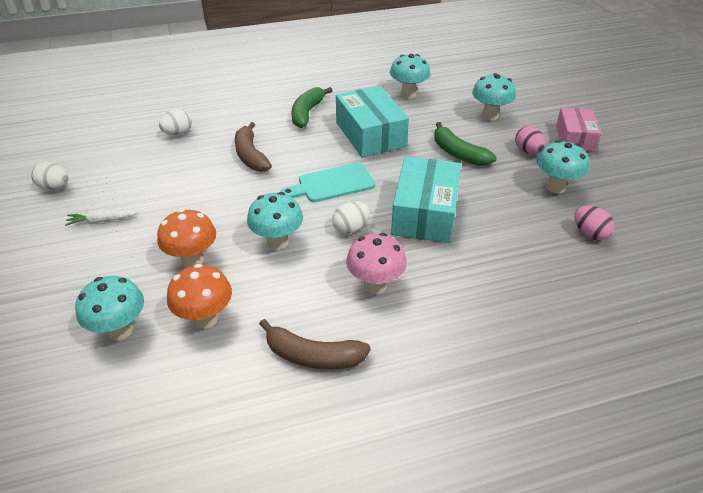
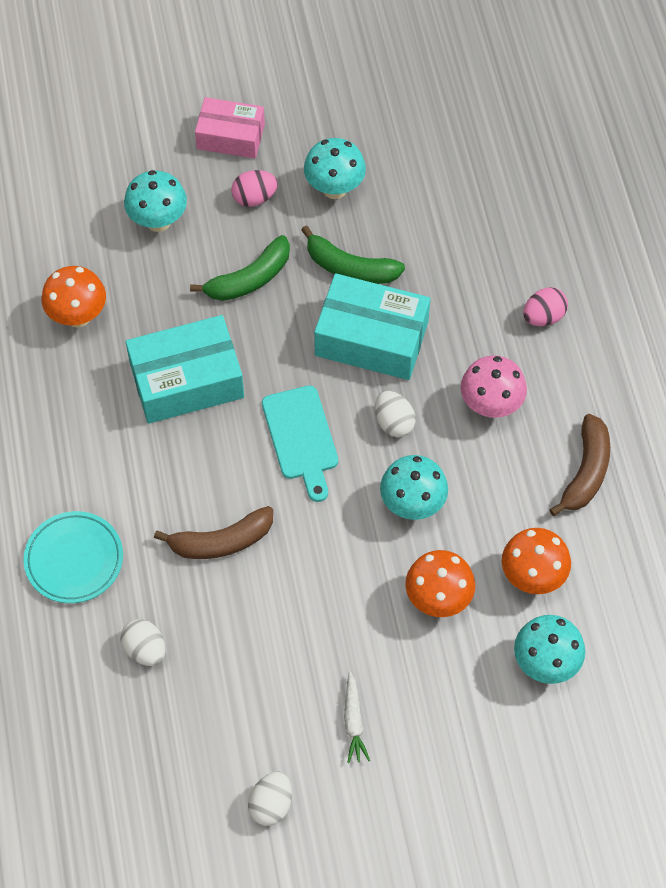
camera: 85 degrees left, 20 degrees up
green banana [292,87,333,128] -> green banana moved to [301,226,405,284]
turquoise mushroom [390,54,430,98] -> orange mushroom [42,266,106,328]
pink egg [574,205,615,240] -> pink egg moved to [523,287,568,326]
none -> turquoise plate [23,511,123,603]

